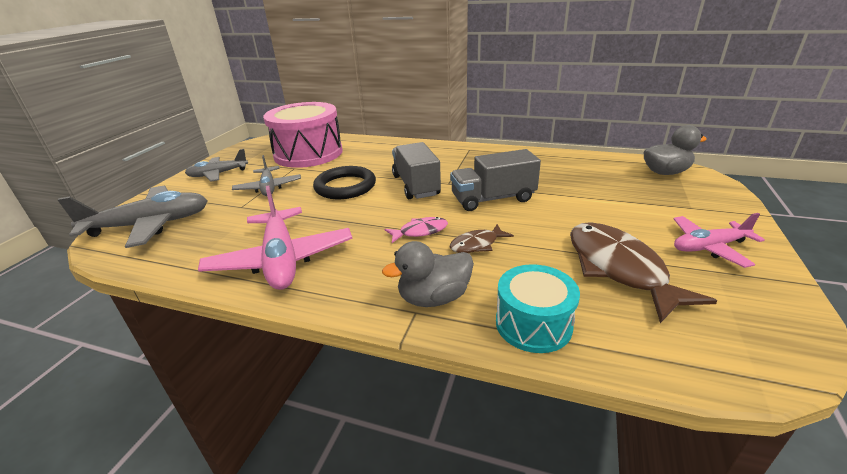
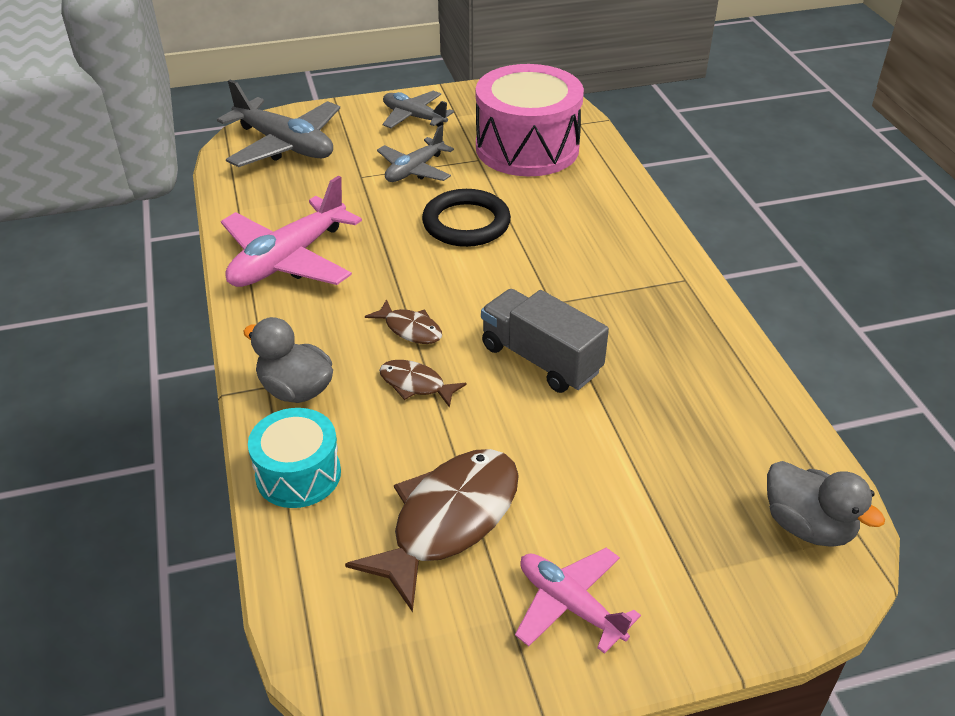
camera: 55 degrees right, 10 degrees up
pink fish [385,217,448,243] -> brown fish [365,299,442,344]
grey truck [392,142,441,199] -> none

